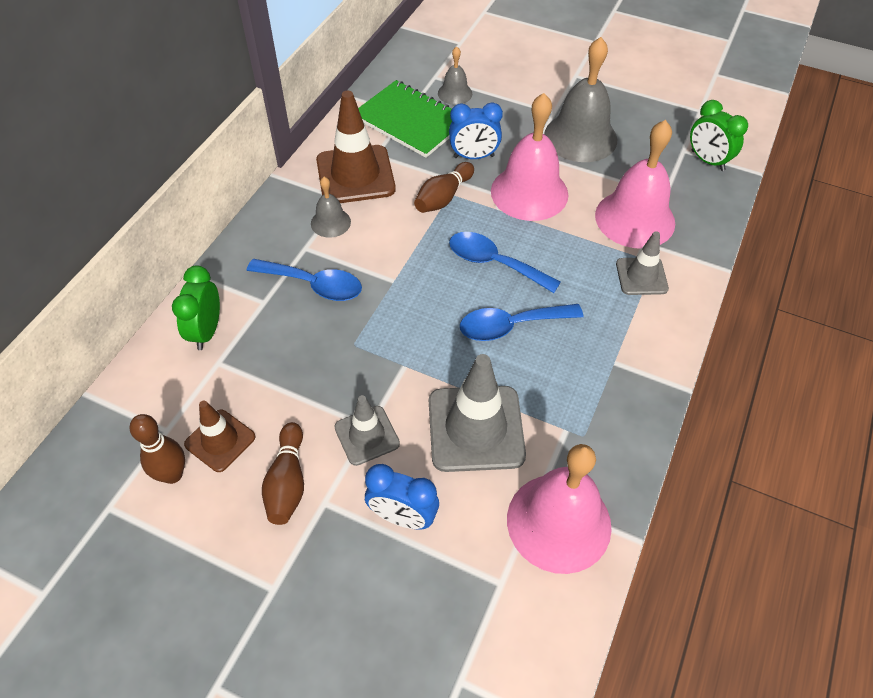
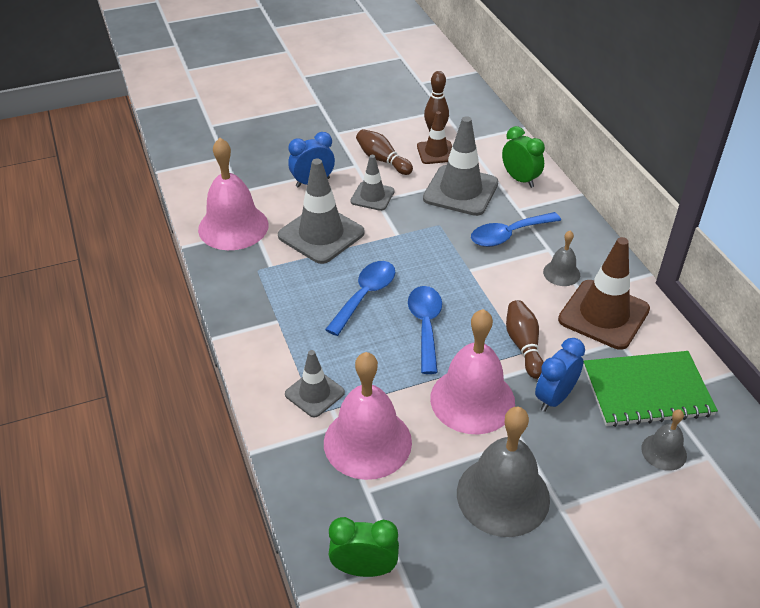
camera: 135 degrees right, 10 degrees down
blue spoon [449,232,561,293] -> blue spoon turned 75 degrees counterclockwise [408,286,442,374]
none -> grey traffic cone [423,116,499,216]

